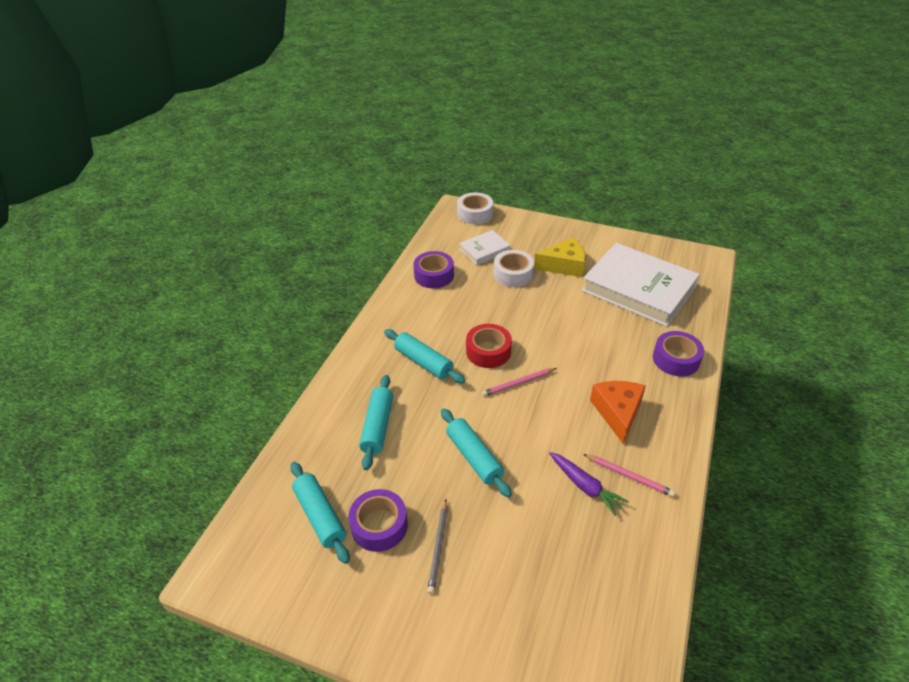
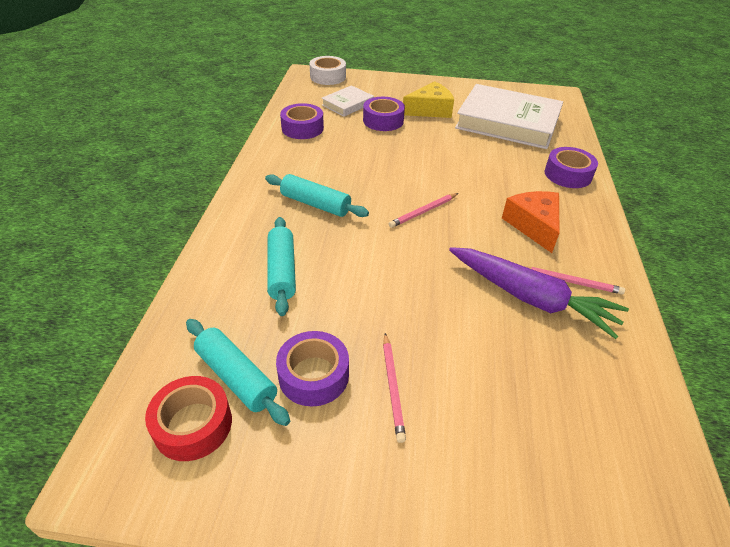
camera: 15 degrees left, 0 degrees up
grey pencil [427,499,448,594] -> pink pencil [383,333,406,443]
turquoise rolling pin [441,408,512,498] -> none
red tape [466,324,512,368] -> red tape moved to [145,376,232,461]
white tape [494,250,534,287] -> purple tape [363,97,405,131]
purple carrot [549,452,629,516] -> purple carrot [449,247,629,339], size x1.75

